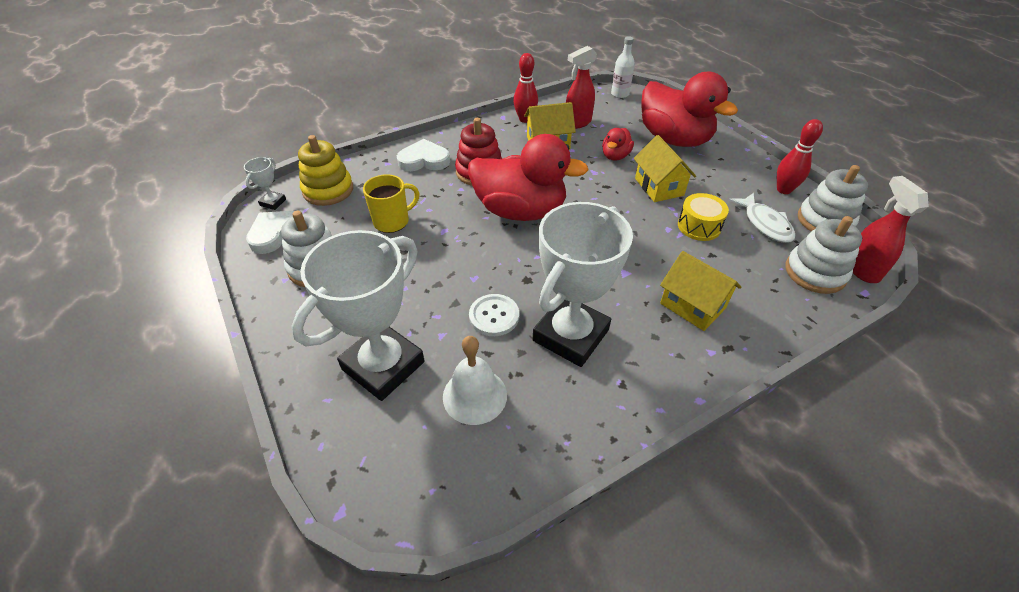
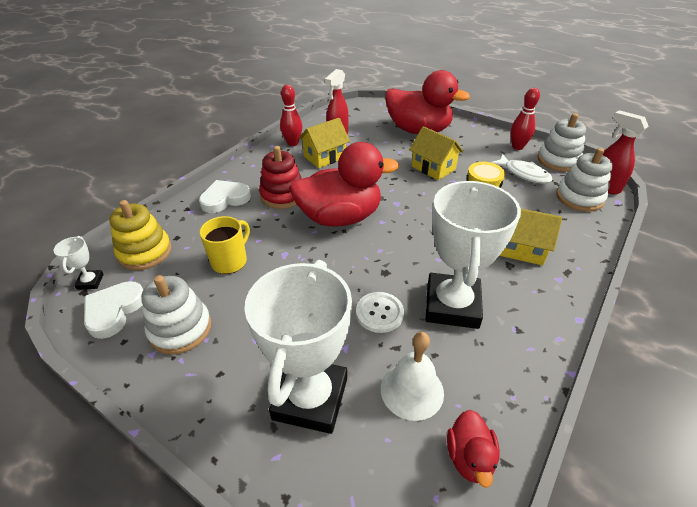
camera: 25 degrees left, 5 degrees down
red duck [602,128,634,161] -> red duck moved to [447,410,500,488]
white bottle [611,36,635,98] -> none

